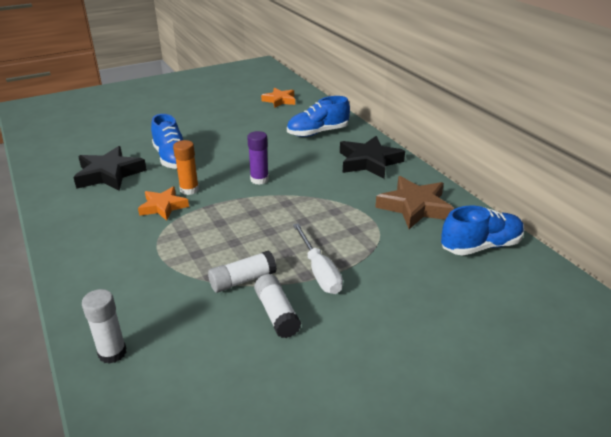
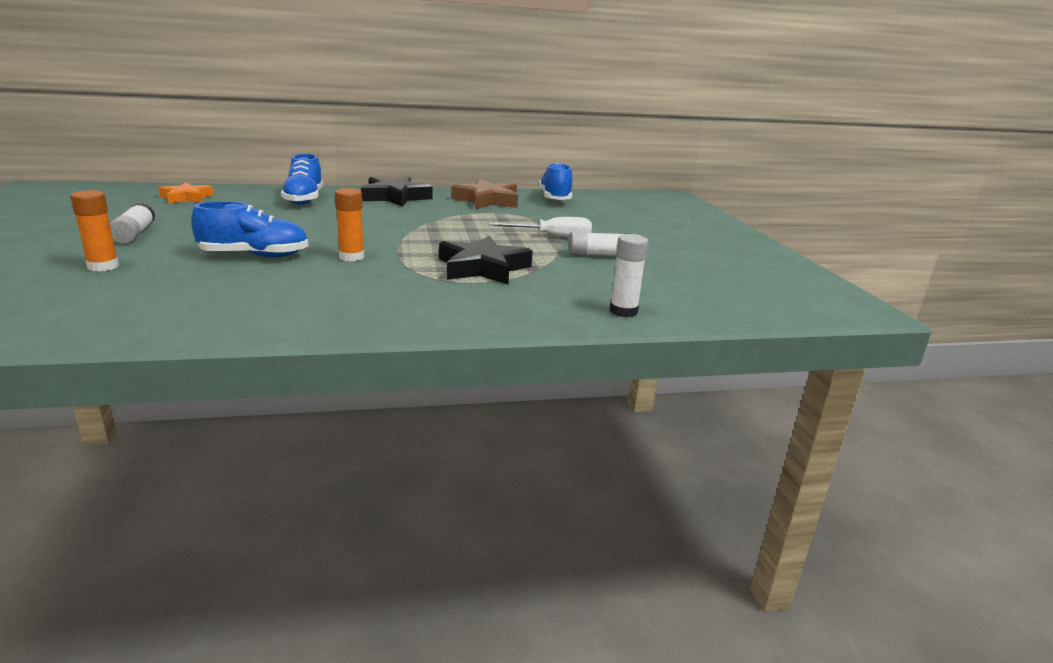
camera: 75 degrees left, 10 degrees down
black star [73,146,147,191] -> black star moved to [439,236,533,285]
orange star [138,187,189,221] -> none
white glue stick [208,251,277,293] -> white glue stick moved to [110,203,155,244]
purple glue stick [247,131,269,185] -> none
none -> orange glue stick [70,190,119,271]

